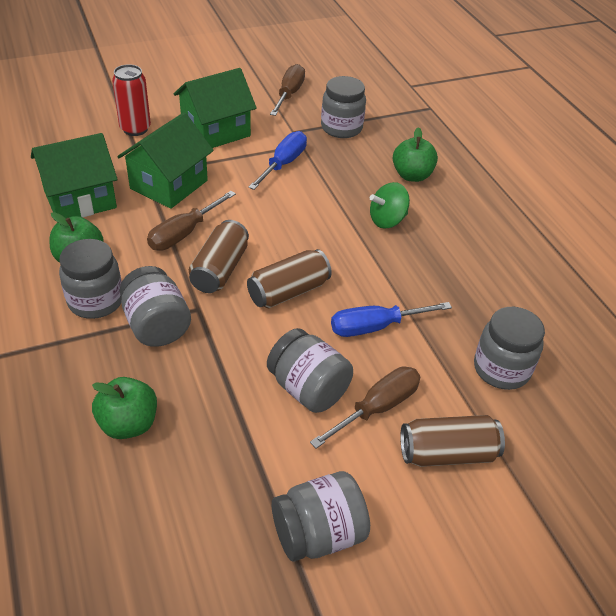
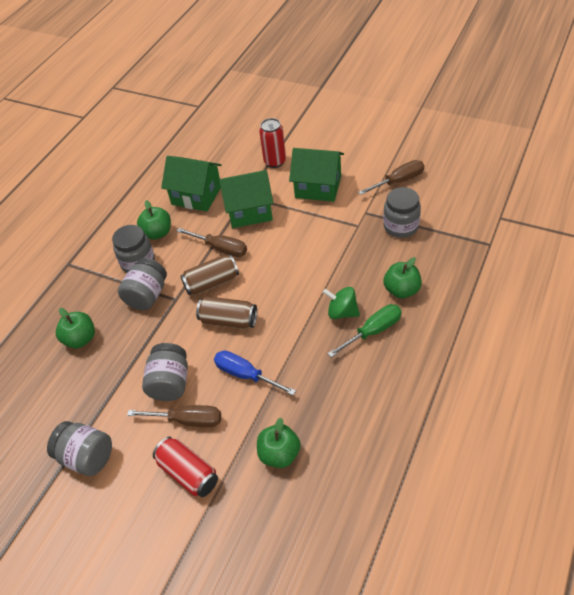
camera: 55 degrees right, 5 degrees up
brown screwdriver [147,191,236,251] -> brown screwdriver turned 150 degrees counterclockwise [177,228,247,257]
blue screwdriver [248,131,307,190] -> none
brown can [400,415,505,467] -> red can [153,437,218,497]
grey jar [474,307,545,390] -> green apple [257,418,301,468]
none -> green screwdriver [327,304,402,357]

